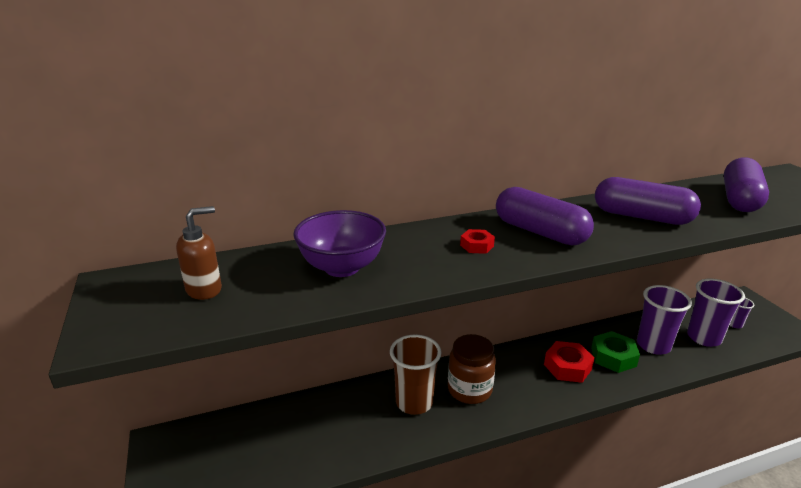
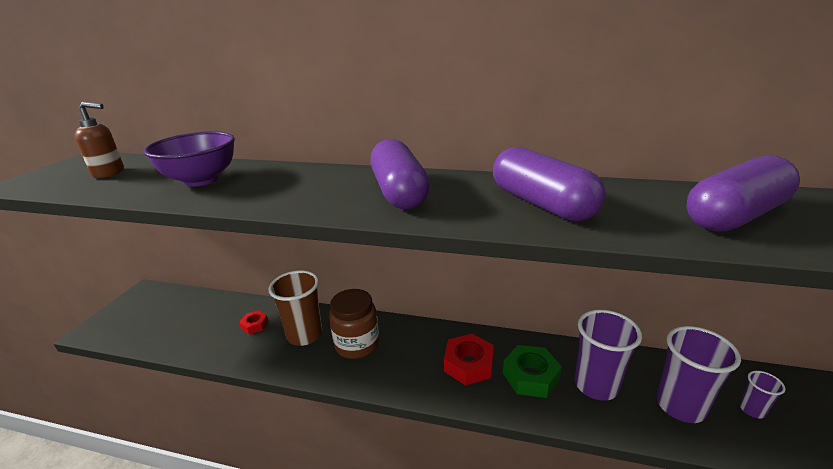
camera: 35 degrees right, 0 degrees up
red nut [460,229,495,254] -> red nut moved to [239,310,269,334]

